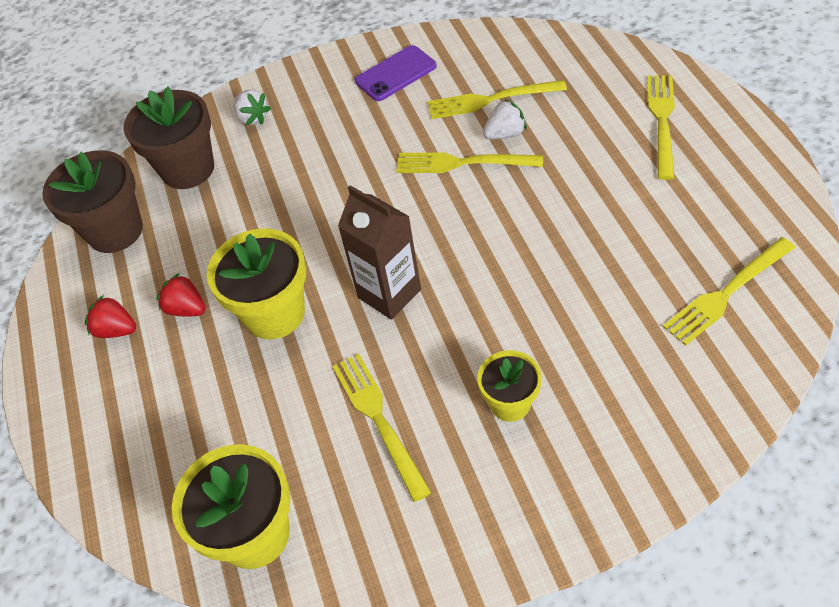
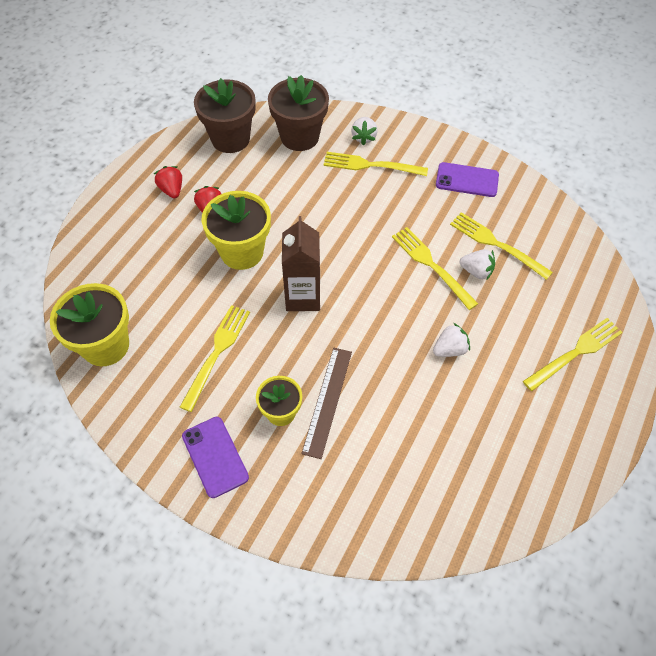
camera: 40 degrees right, 5 degrees up
yellow fork [663,237,795,346] -> yellow fork moved to [323,152,428,176]
none -> purple phone [182,417,249,498]
none -> brown ruler [301,348,352,459]
none -> white strawberry [433,323,470,357]

